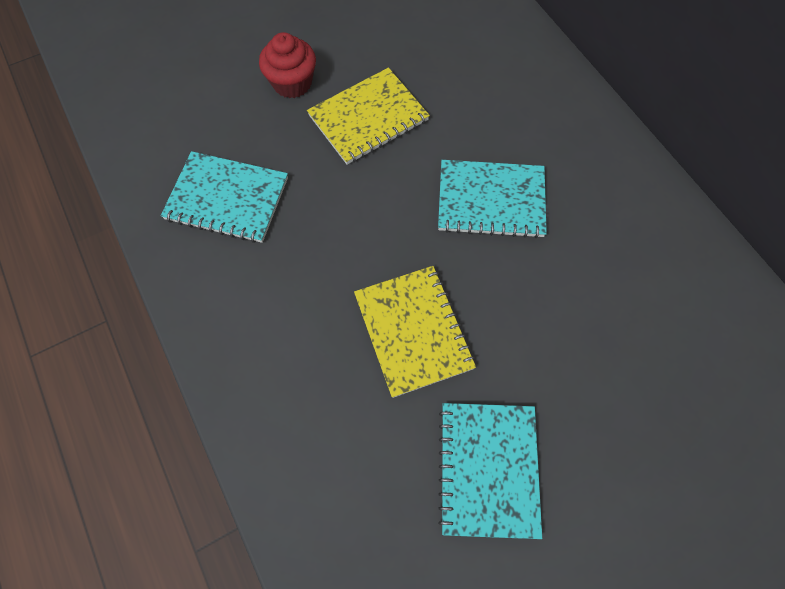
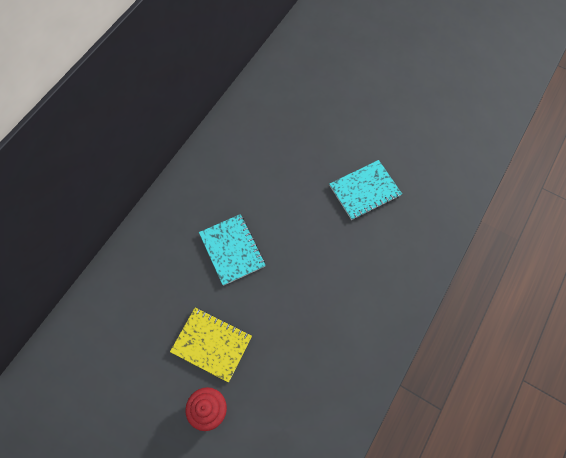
camera: 120 degrees left, 0 degrees up
turquoise notebook [161,151,288,243] -> none
yellow notebook [354,266,476,398] -> none

